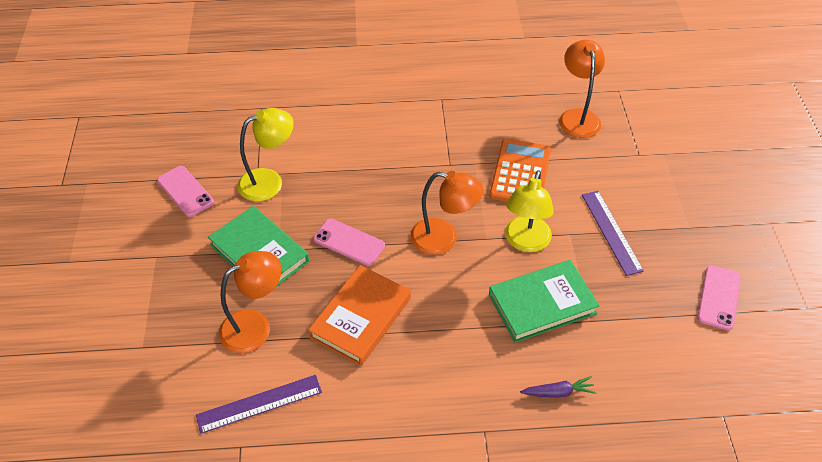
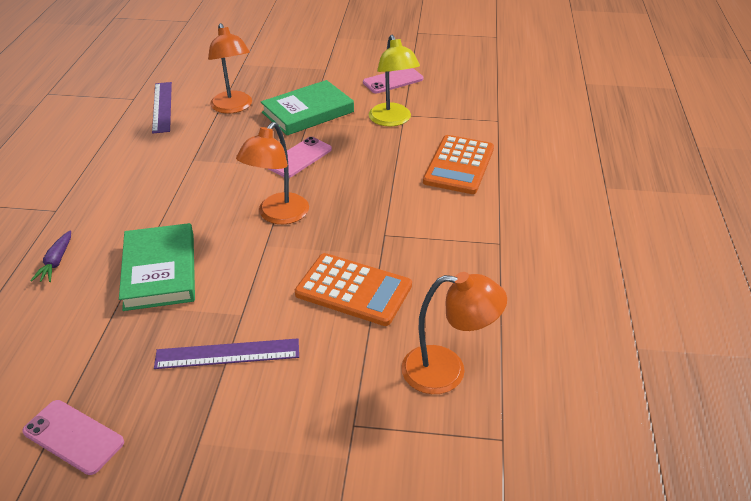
camera: 100 degrees right, 10 degrees down
orange book [308,265,411,366] -> none
yellow lamp [505,170,554,252] -> none
none -> orange calculator [423,135,494,194]

